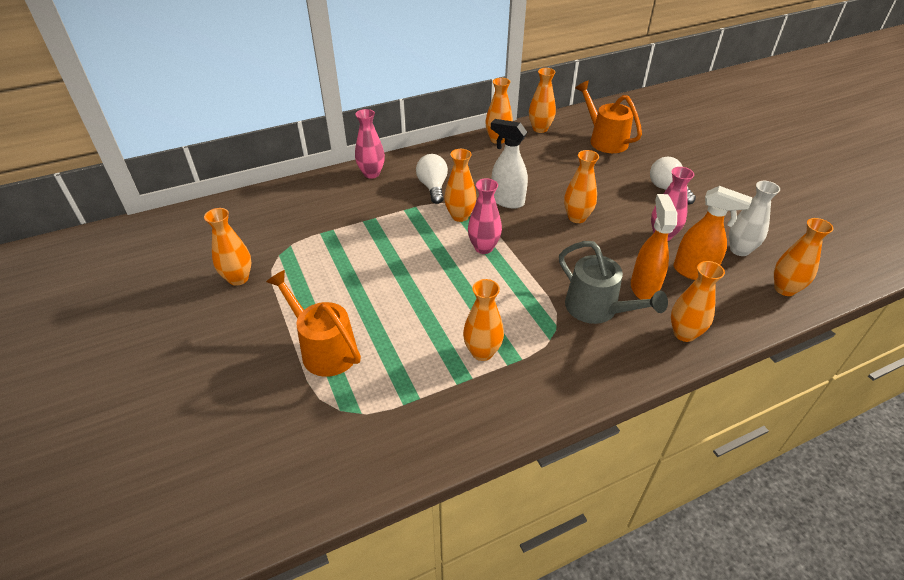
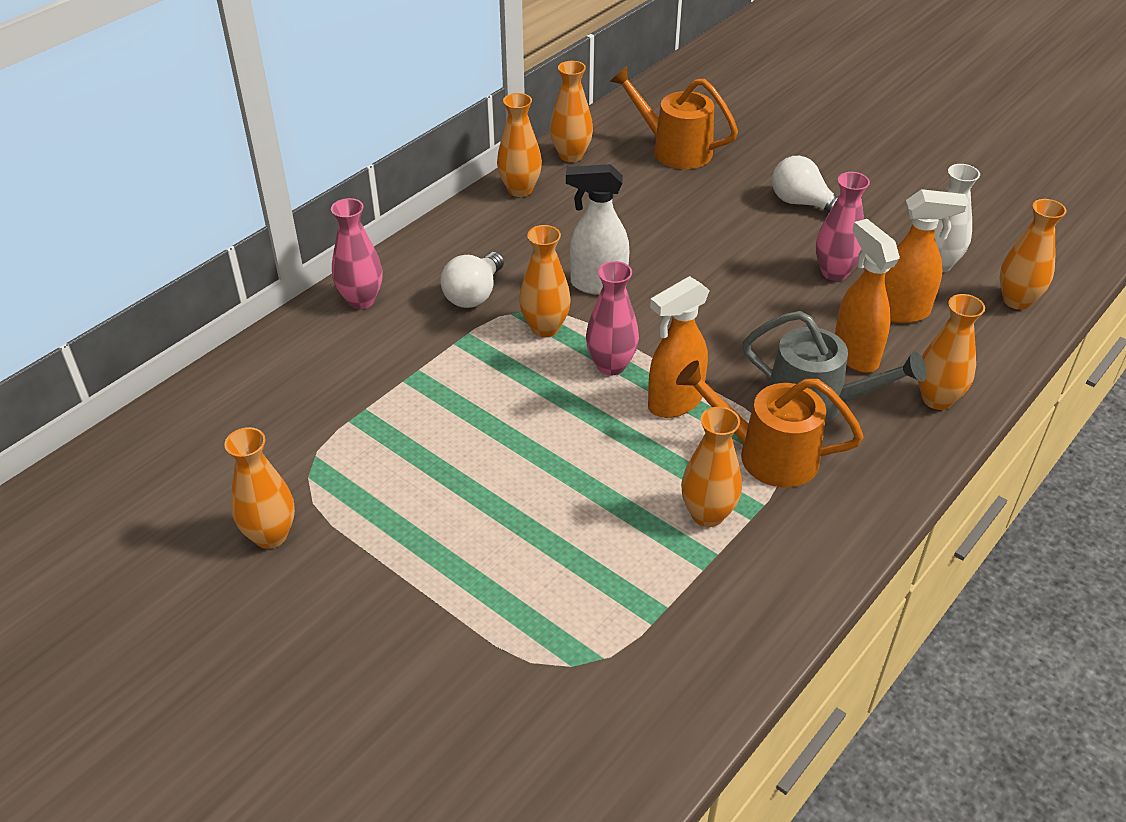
camera: 25 degrees left, 0 degrees up
orange watering can [266,270,361,377] -> orange watering can moved to [676,360,864,487]
white light bulb [416,154,448,204] -> white light bulb turned 120 degrees counterclockwise [440,252,504,308]
orange vase [564,150,599,223] -> none
none -> orange spray bottle [648,276,710,418]

